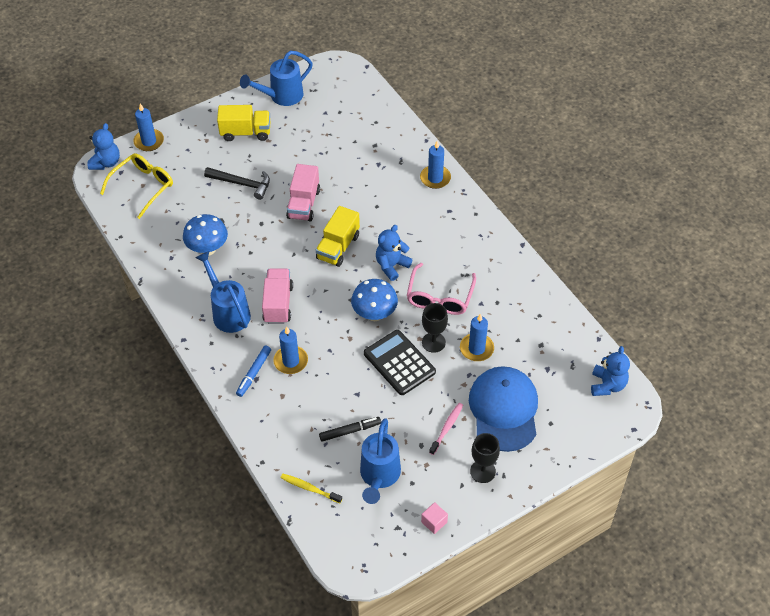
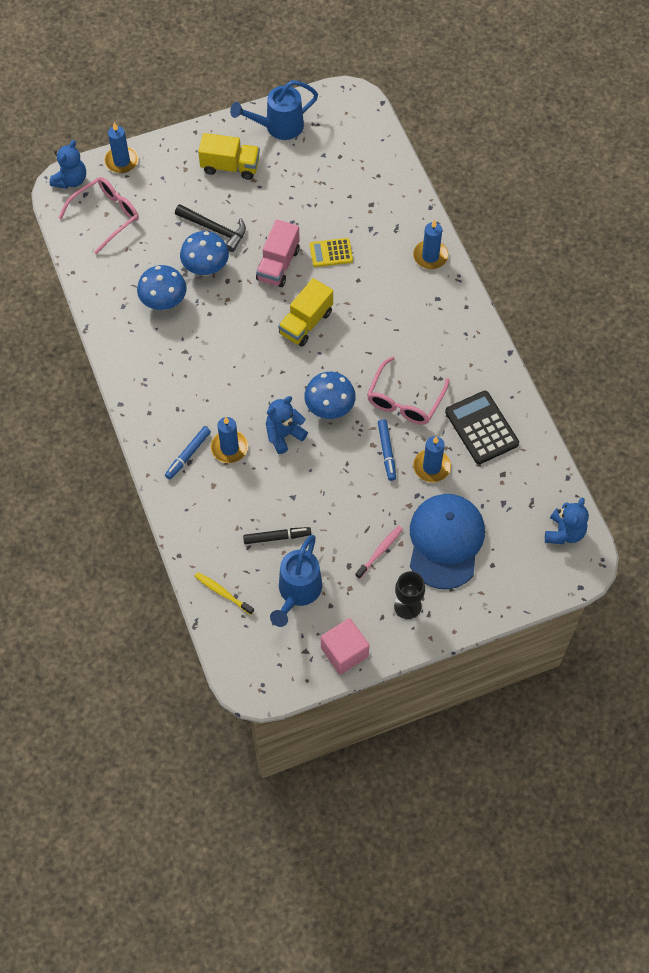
camera: 10 degrees right, 10 degrees up
yellow glasses [100,153,173,219] -> pink glasses [58,177,139,255]
blue watering can [195,251,251,333] -> none
pink truck [262,268,293,324] -> none
black calculator [364,330,436,395] -> black calculator moved to [445,391,519,464]
blue teddy bear [376,225,412,281] -> blue teddy bear moved to [266,396,308,454]
pink cube [421,502,448,534] -> pink cube [321,618,369,675], size x1.76
black goblet [422,303,448,353] -> blue marker [378,419,396,481]
none -> blue mushroom [180,231,229,276]
none -> yellow calculator [310,238,353,267]

